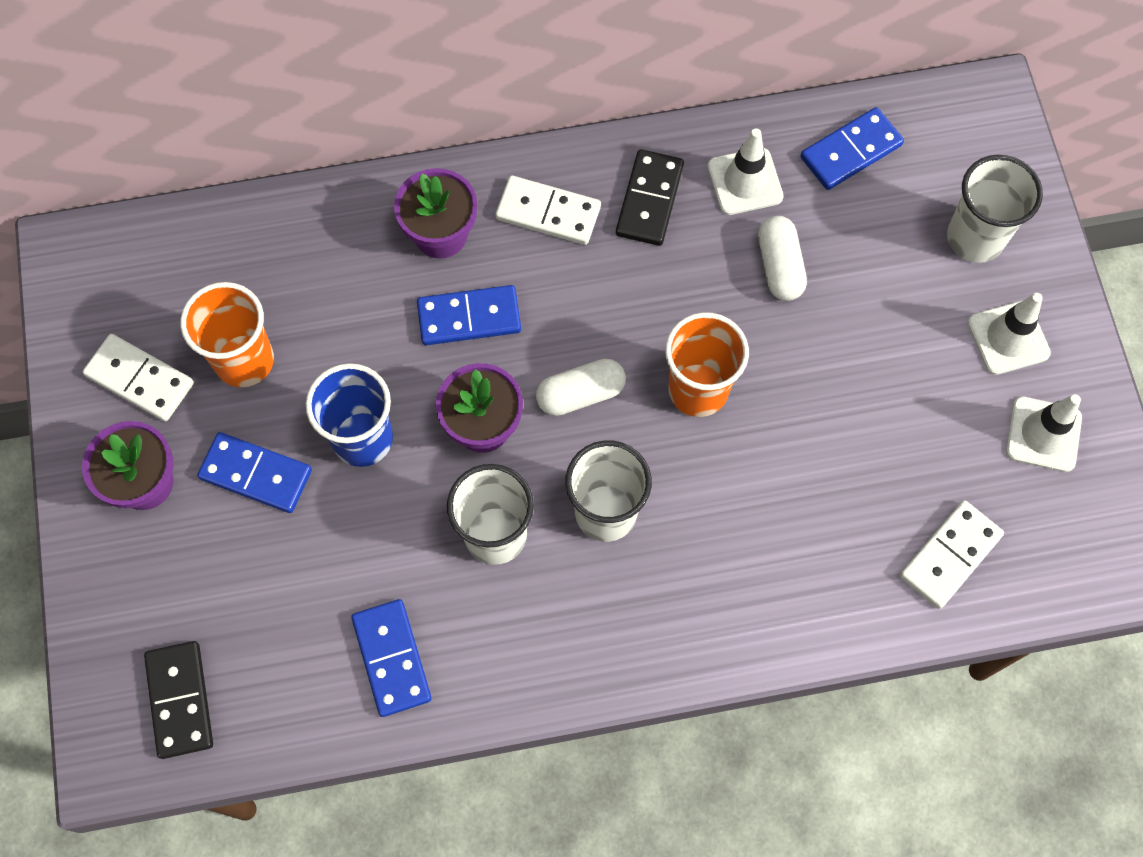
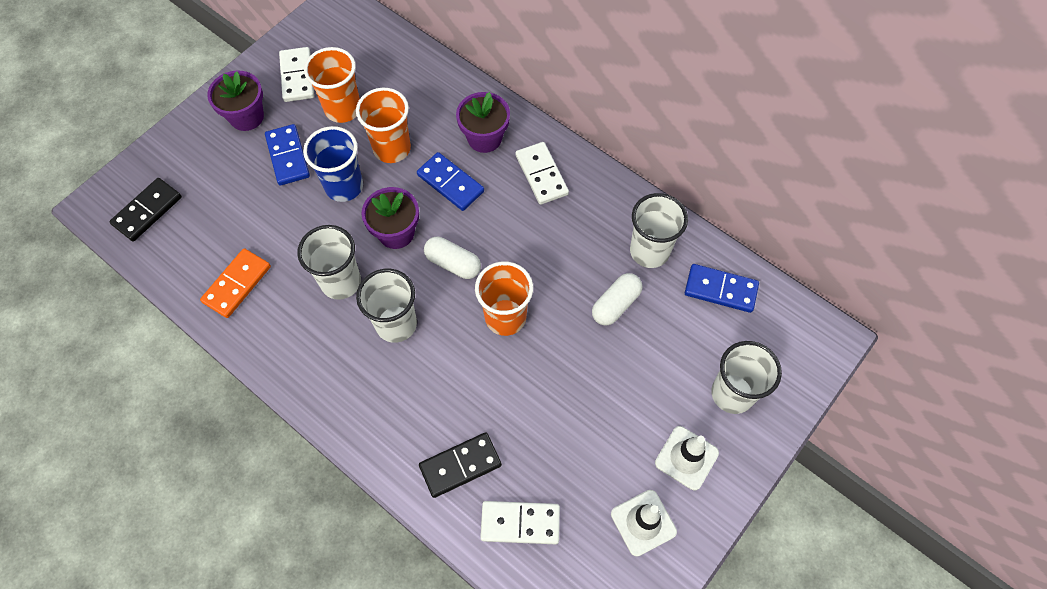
camera: 50 degrees right, 5 degrees down
blue domino [351,599,432,717] -> orange domino [200,248,271,318]
black domino [616,149,684,246] -> black domino moved to [419,432,502,498]
white traffic cone [708,128,784,215] -> white cup [630,193,688,268]
none -> orange cup [356,88,411,163]

